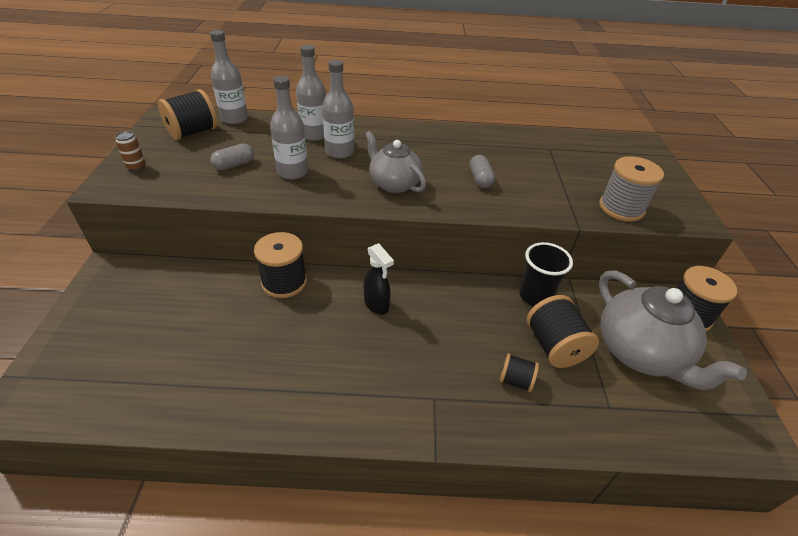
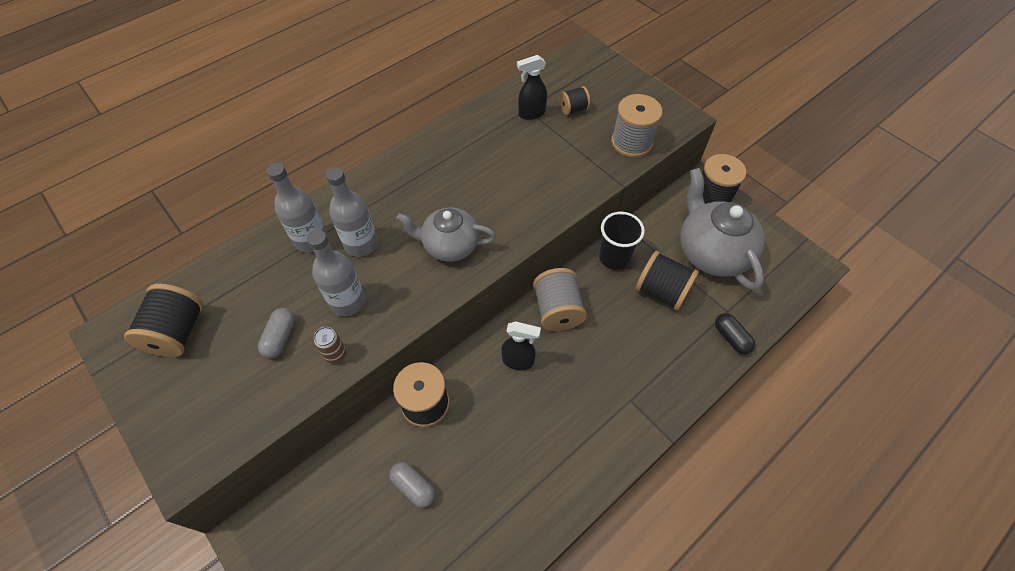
camera: 40 degrees left, 15 degrees up
brown can [115,131,146,171] -> brown can moved to [314,327,346,364]
grey bottle [210,30,248,124] -> none
grey capsule [470,155,495,188] -> grey capsule moved to [390,462,435,508]
black spool [499,353,539,392] -> black spool moved to [559,86,590,115]
grey teapot [599,270,747,390] -> grey teapot turned 135 degrees counterclockwise [680,168,765,290]
none -> black spray bottle [517,55,547,120]
none -> grey spool [533,268,587,331]
none -> black capsule [715,313,755,355]

